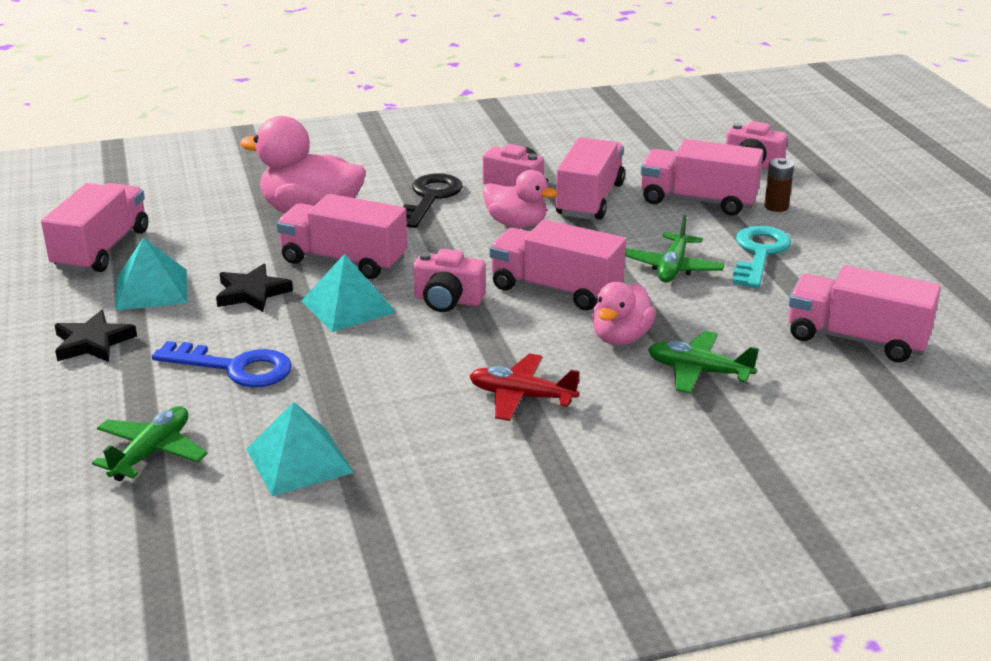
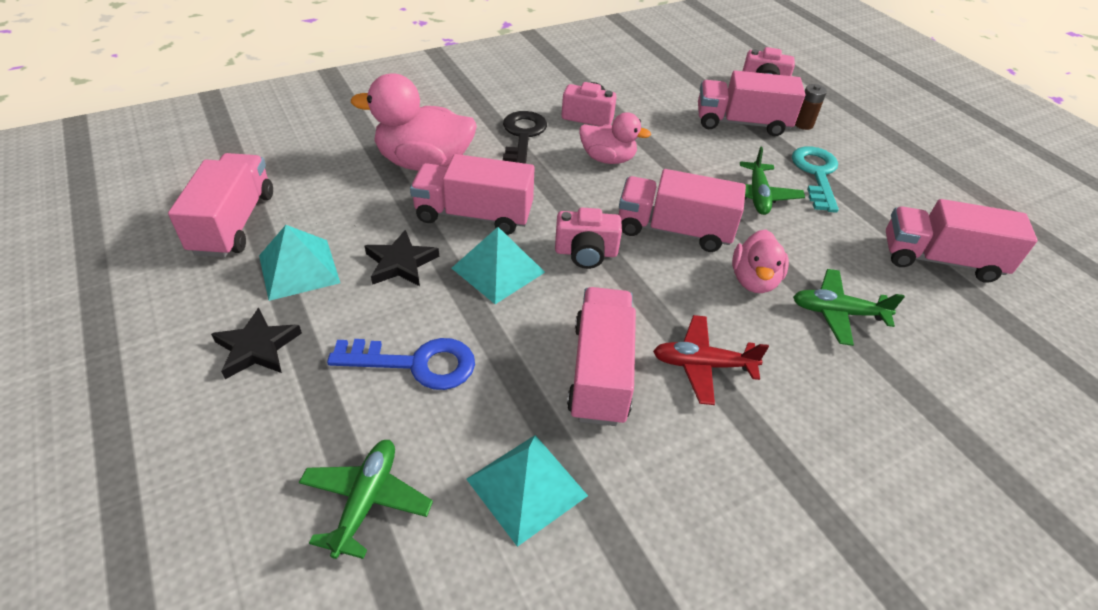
camera: 15 degrees left, 15 degrees up
pink truck [556,137,625,220] -> pink truck moved to [567,287,636,426]

